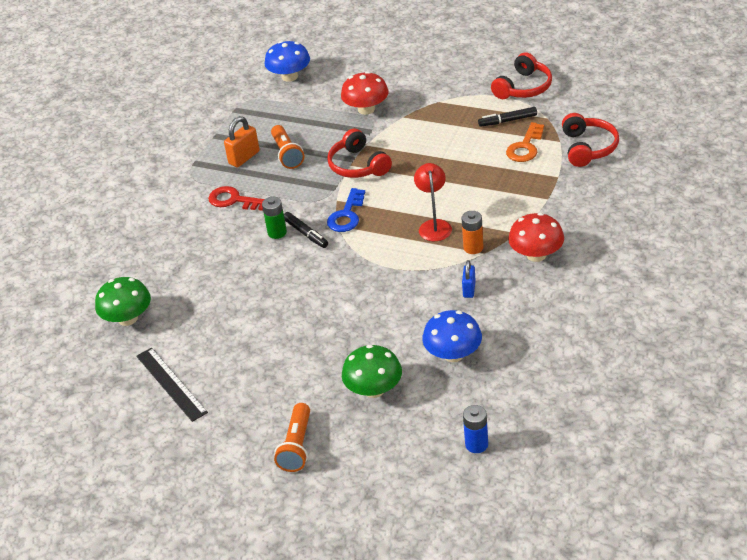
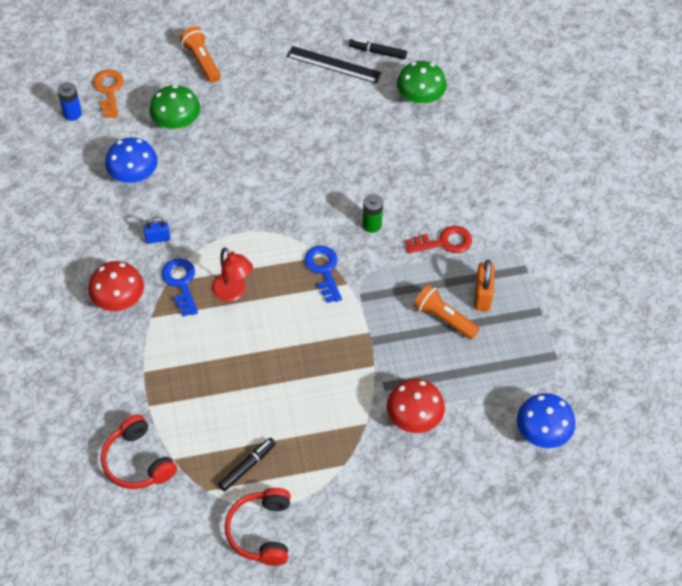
camera: 140 degrees right, 15 degrees up
black marker [284,212,328,248] -> black marker moved to [349,39,407,59]
red headphones [327,129,392,178] -> none
orange battery [462,211,484,254] -> blue key [162,258,198,317]
blue padlock [462,260,476,298] -> blue padlock turned 75 degrees counterclockwise [143,218,170,244]
orange key [506,122,544,162] -> orange key moved to [93,70,124,118]

